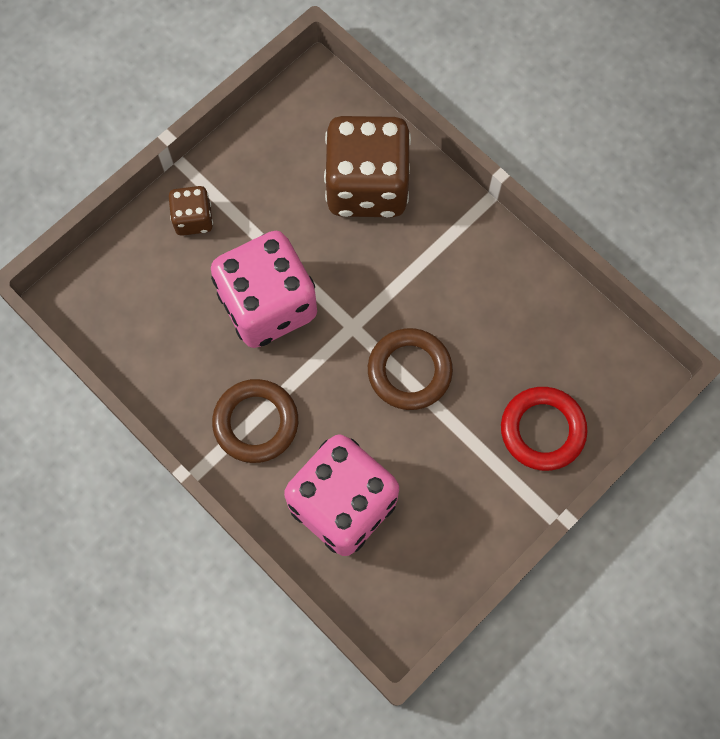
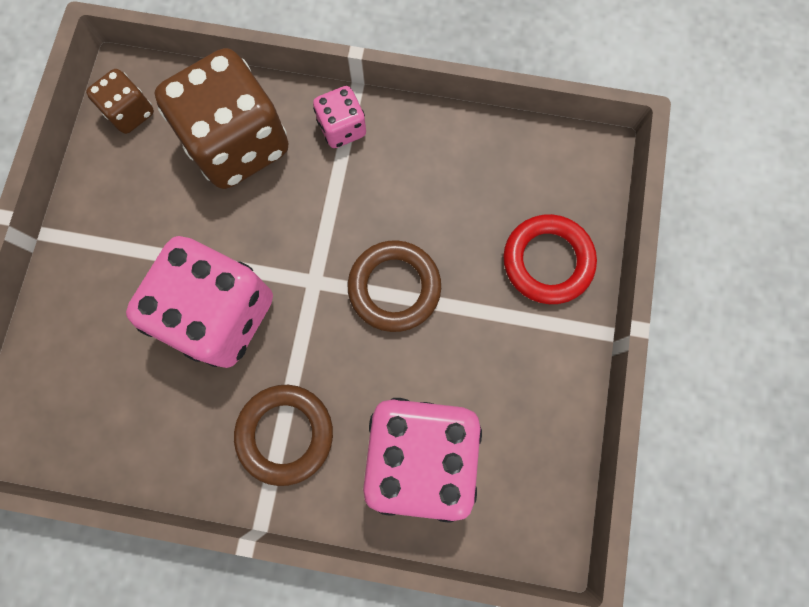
camera: 35 degrees left, 5 degrees up
brown dice [169,186,213,236] -> brown dice moved to [86,69,154,134]
none -> pink dice [313,86,366,148]

